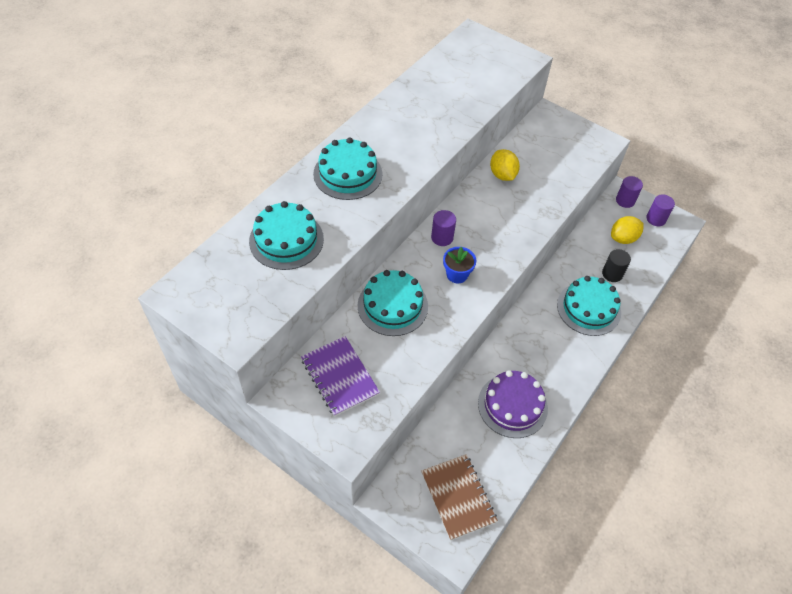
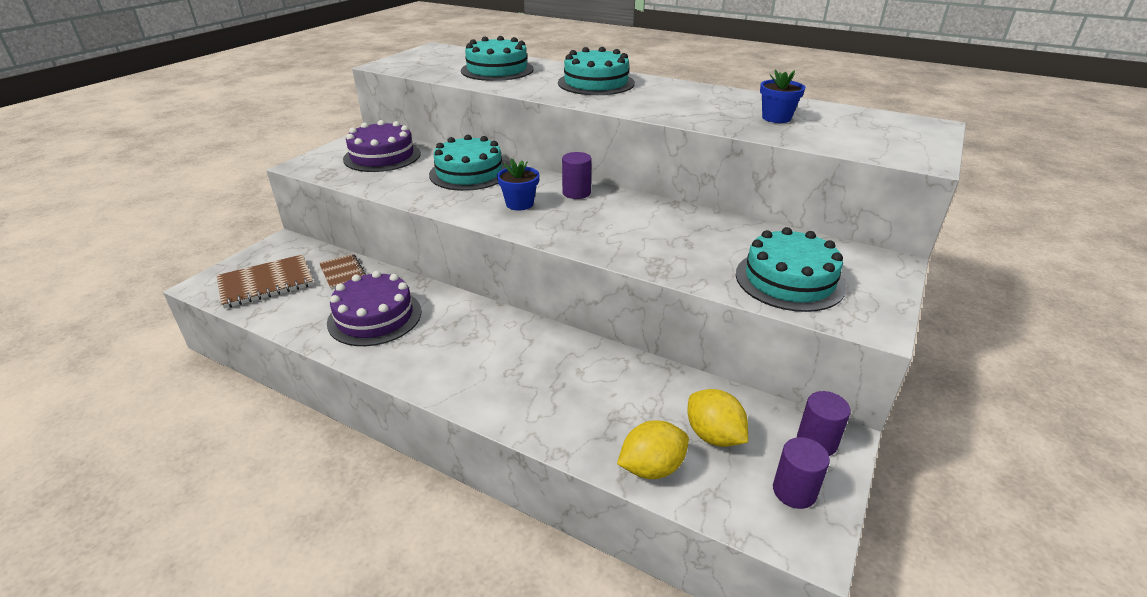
camera: 85 degrees right, 20 degrees down
purple notebook [301,336,380,417] -> purple cake [343,120,421,172]
yellow lemon [490,149,520,181] -> yellow lemon moved to [617,420,689,479]
turquoise cake [557,276,621,336] -> turquoise cake moved to [736,227,846,312]
black cylinder [602,249,631,282] -> none
none -> brown notebook [319,254,366,290]
none -> blue flower pot [760,69,805,123]

